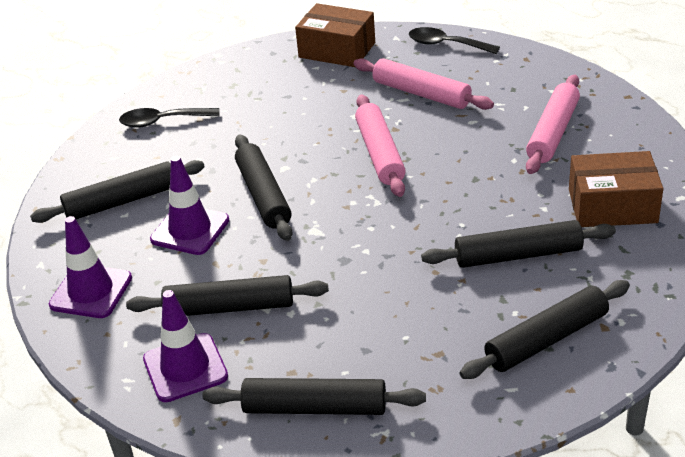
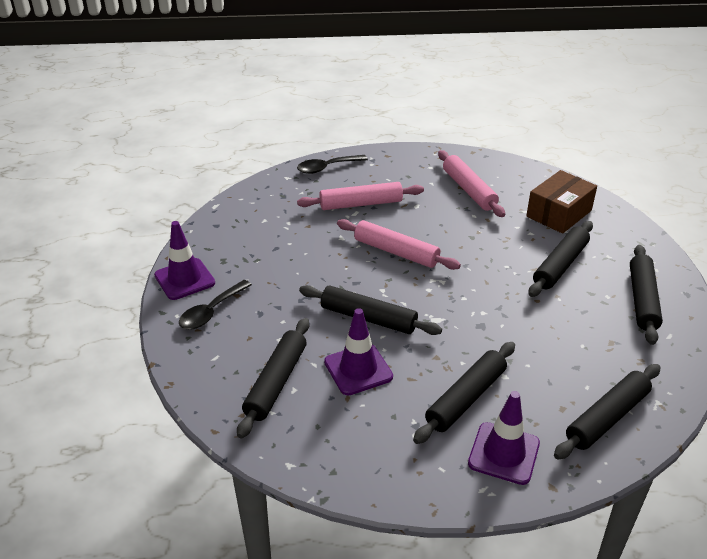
camera: 50 degrees left, 0 degrees up
purple traffic cone [49,216,132,318] -> purple traffic cone moved to [154,221,215,300]
brown box [295,3,375,67] -> none

